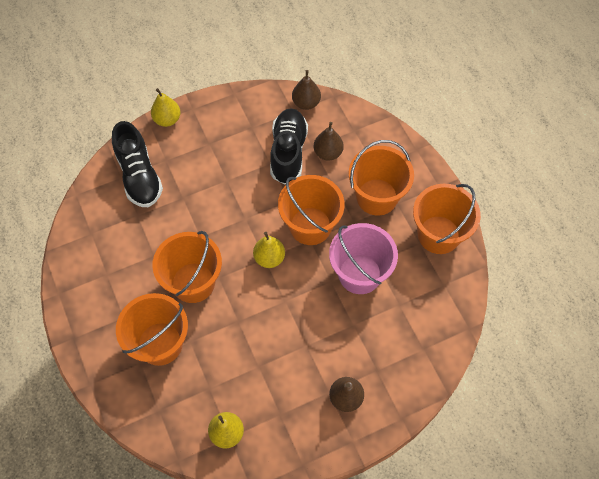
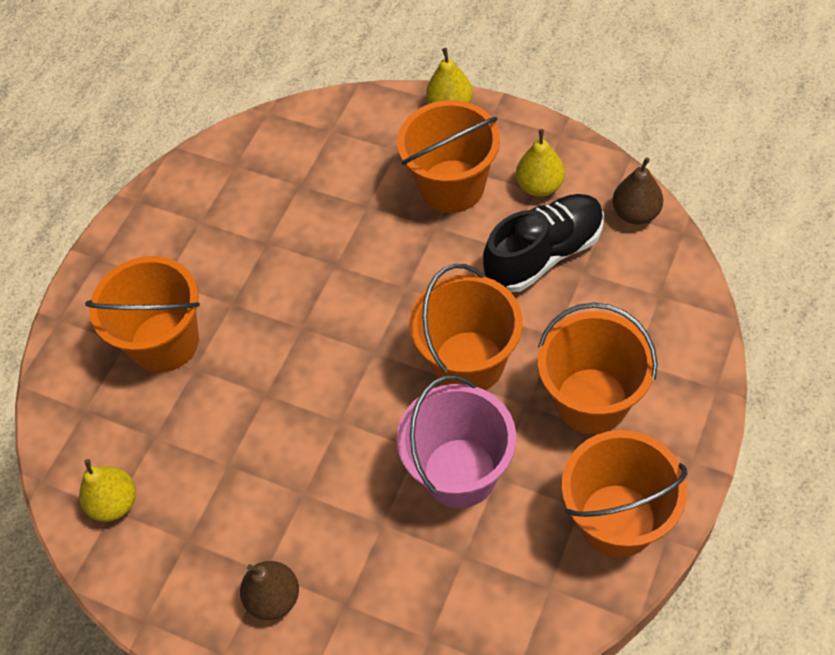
camera: 55 degrees right, 5 degrees down
black shoe [112,121,163,207] -> none
orange bucket [152,231,222,303] -> orange bucket moved to [397,100,500,213]
yellow pear [253,232,285,268] -> yellow pear moved to [516,129,565,197]
brown pear [314,122,344,161] -> none

